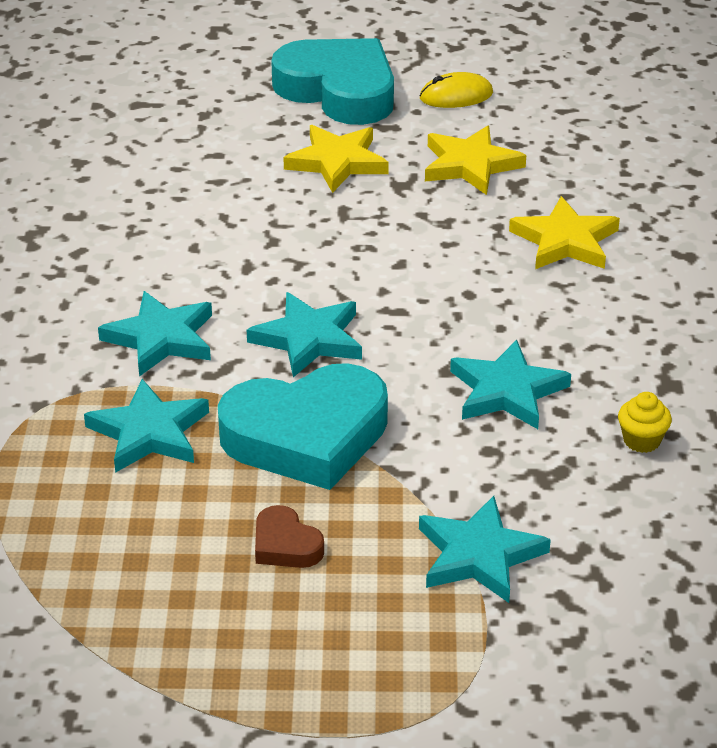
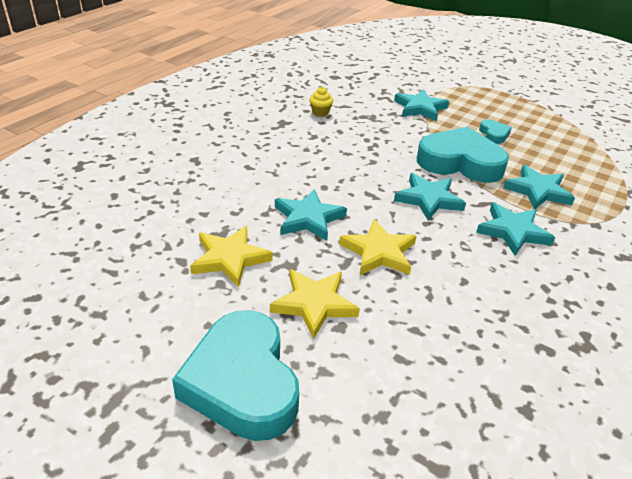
camera: 150 degrees left, 0 degrees up
brown heart [255,505,324,568] -> turquoise heart [479,119,512,144]
yellow mouse [420,72,493,108] -> none
turquoise star [450,340,571,429] -> turquoise star moved to [275,189,347,241]
yellow star [509,196,620,269] -> yellow star moved to [339,219,417,275]

